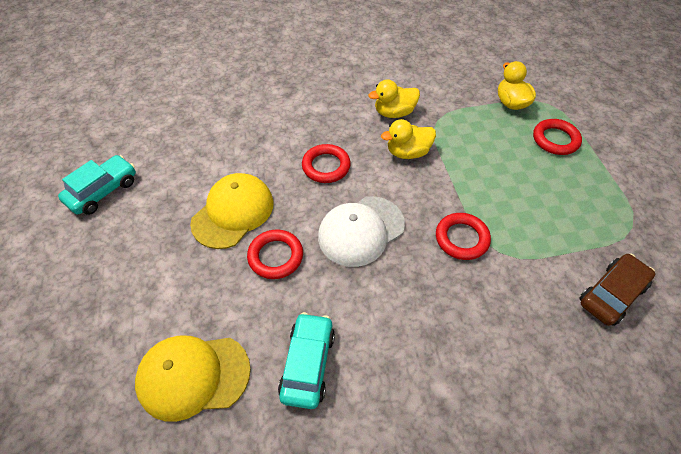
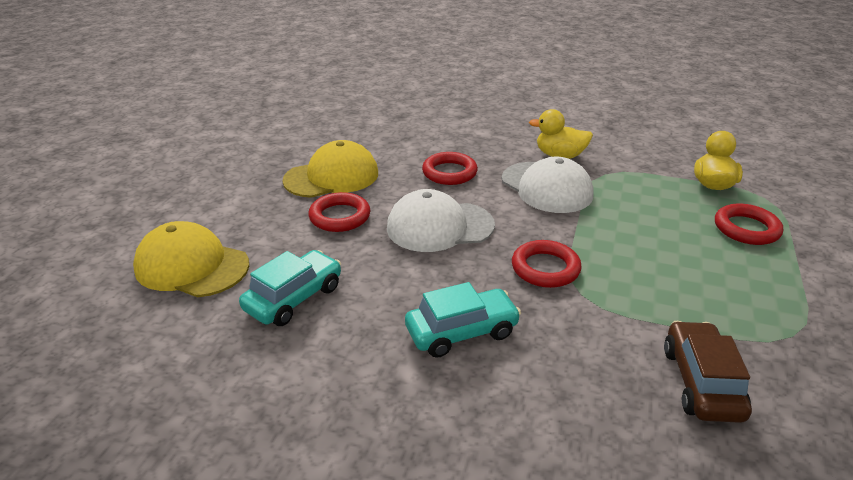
camera: 30 degrees right, 20 degrees down
turquoise car [58,155,136,215] -> turquoise car moved to [405,282,521,358]
yellow duck [381,119,436,159] -> white cap [502,157,594,213]
brown car [579,254,655,326] -> brown car turned 75 degrees counterclockwise [664,321,752,423]

